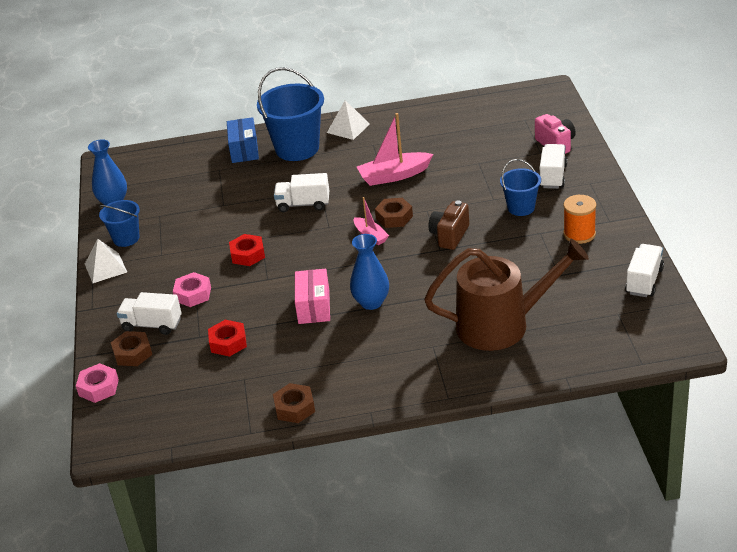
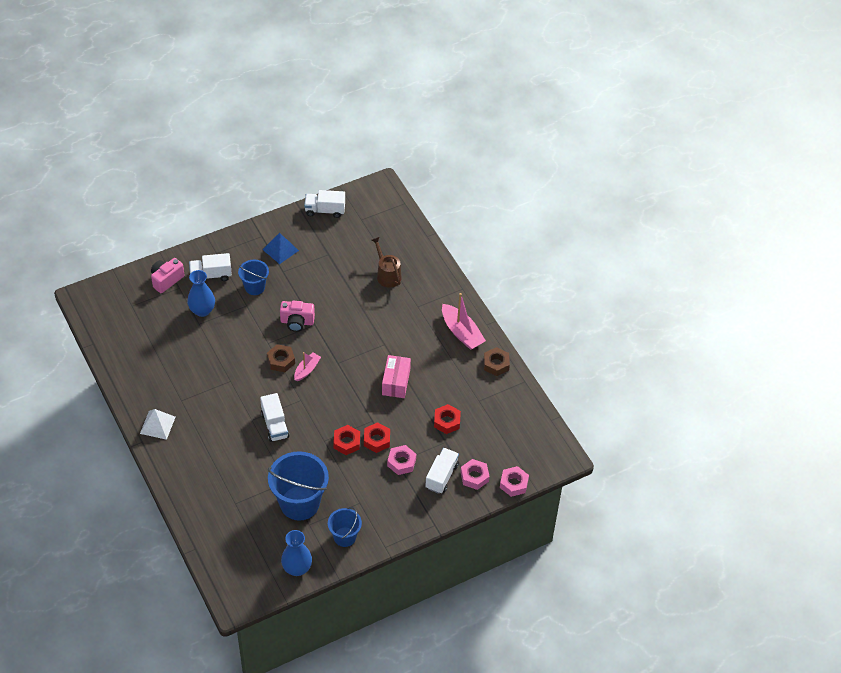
camera: 115 degrees left, 15 degrees up
white pyramid [85,239,127,283] -> none
brown nut [111,331,152,366] -> pink nut [461,459,490,490]
white truck [117,292,182,335] -> white truck turned 150 degrees counterclockwise [425,448,459,494]
blue box [227,117,259,163] -> none
blue bucket [257,67,324,161] -> blue bucket moved to [268,451,329,521]
pink box [295,269,330,324] -> pink box turned 60 degrees counterclockwise [382,355,411,398]
blue vase [350,234,389,310] -> blue vase moved to [187,270,215,317]
pink boat [357,113,433,186] -> pink boat moved to [442,293,486,350]
brown watering can [424,239,589,351] -> brown watering can [372,237,402,288], size x0.52
brown camera [428,200,469,250] -> pink camera [280,301,315,332]
orange spool [563,195,596,244] -> blue pyramid [262,233,299,264]
none -> red nut [364,422,390,453]

